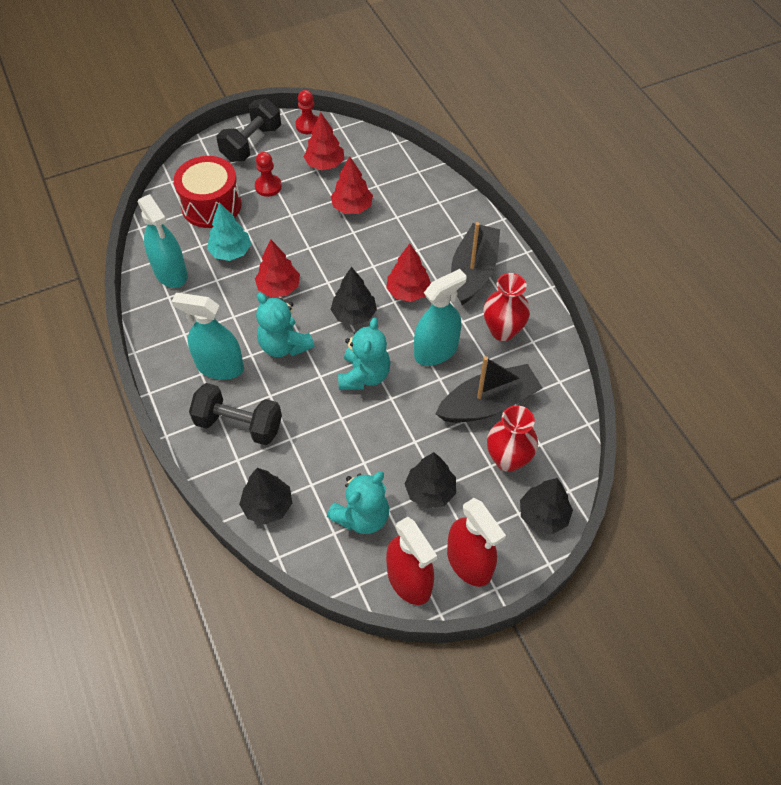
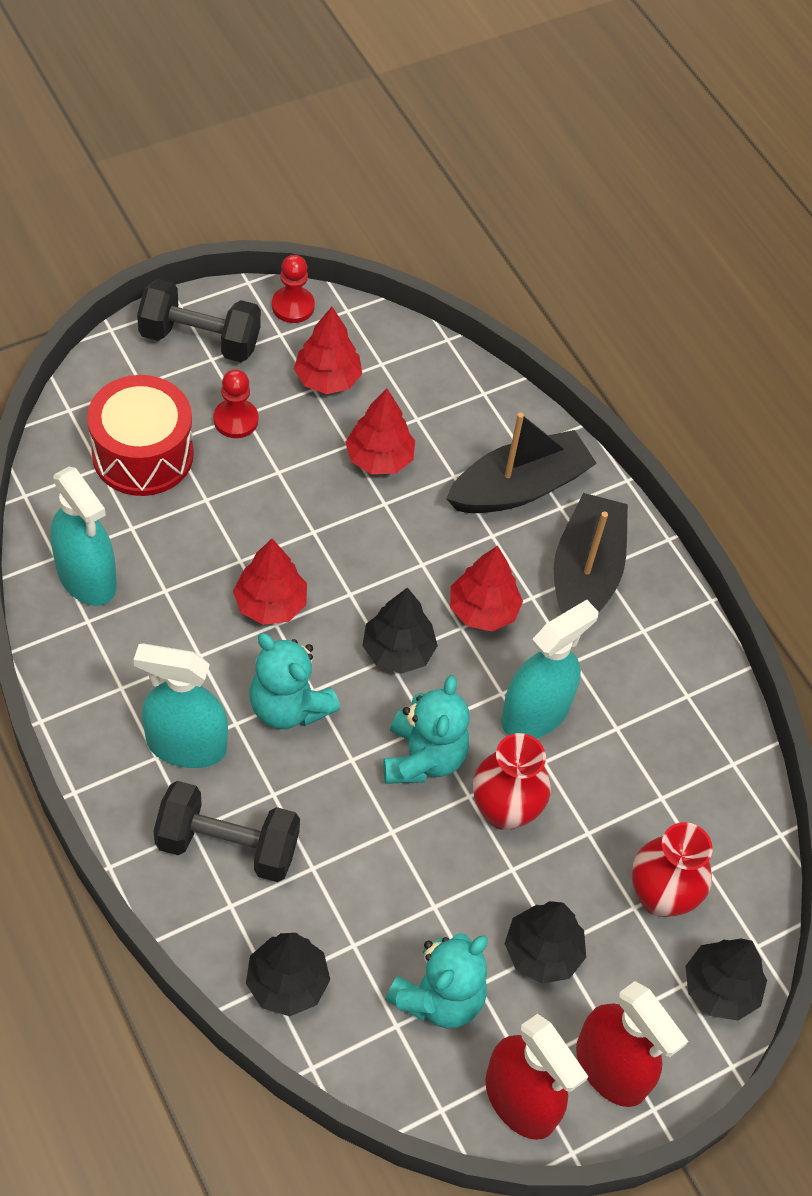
camera: 10 degrees left, 0 degrees up
turquoise tree [207,202,251,261] -> none
black dumbbell [216,98,281,162] -> black dumbbell turned 75 degrees clockwise [137,279,261,362]
black boat [436,356,542,423] -> black boat moved to [446,412,597,513]
red vase [483,273,530,341] -> red vase moved to [473,733,551,830]

